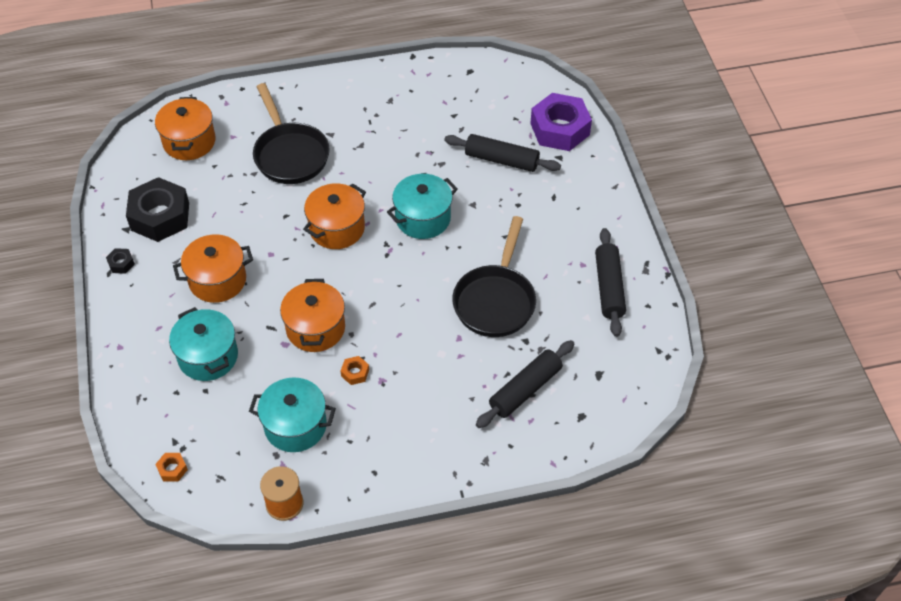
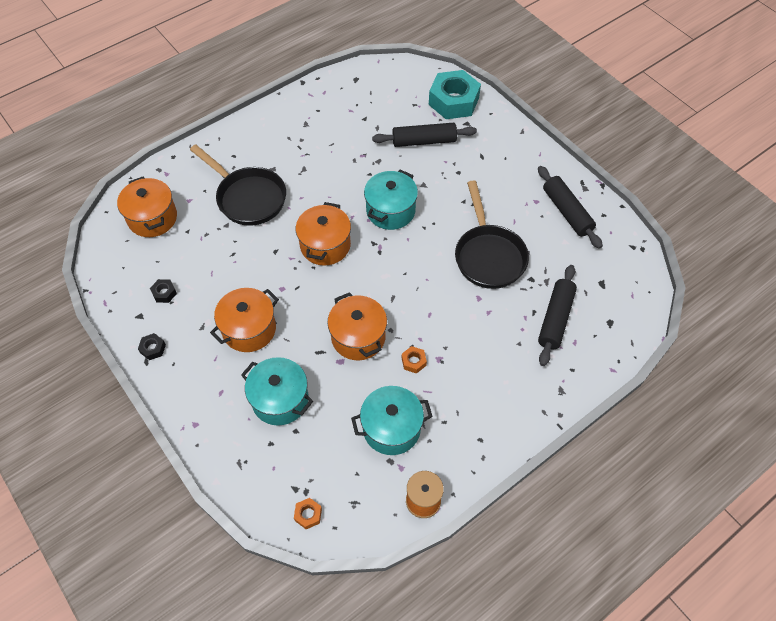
camera: 25 degrees left, 5 degrees up
black nut [126,177,189,242] -> black nut [150,279,177,303], size x0.41
purple nut [530,93,592,151] -> turquoise nut [429,70,481,119]

